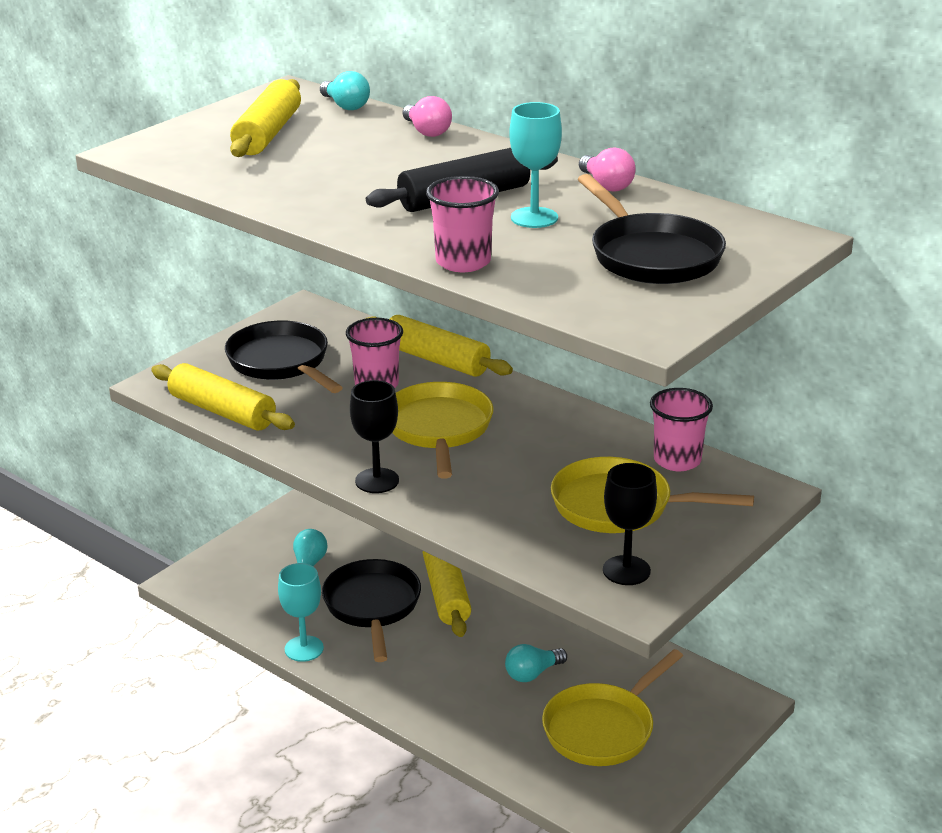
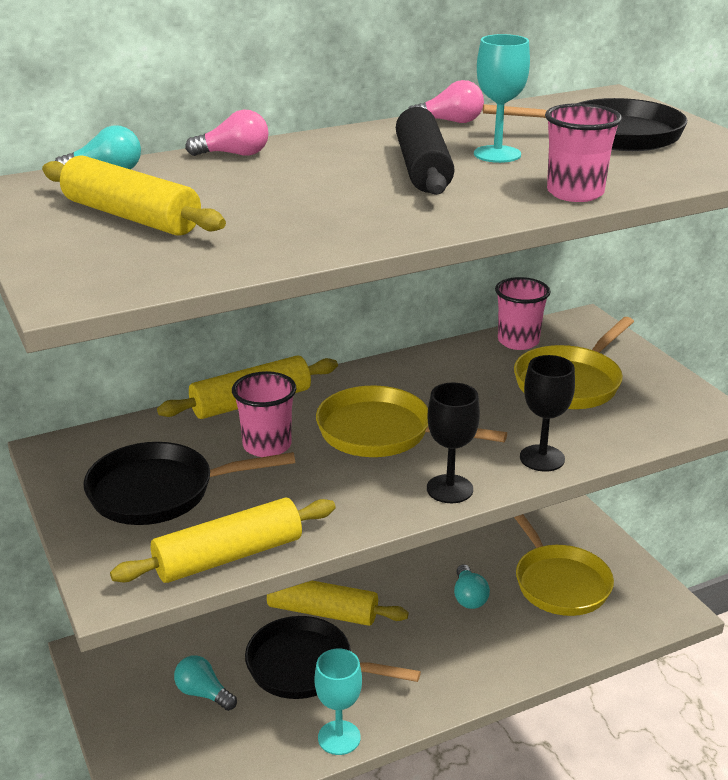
camera: 65 degrees left, 0 degrees up
black goblet [603,463,657,585] -> black goblet moved to [520,355,575,472]

